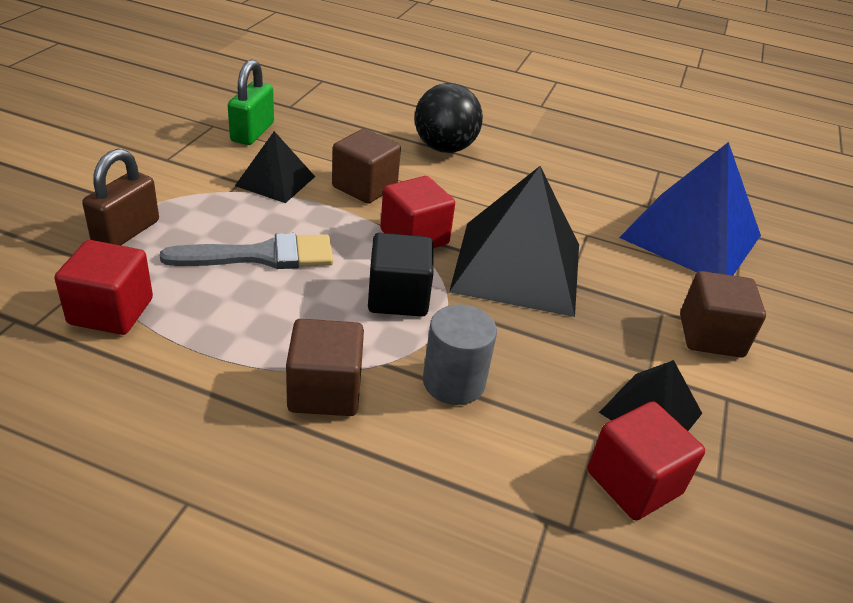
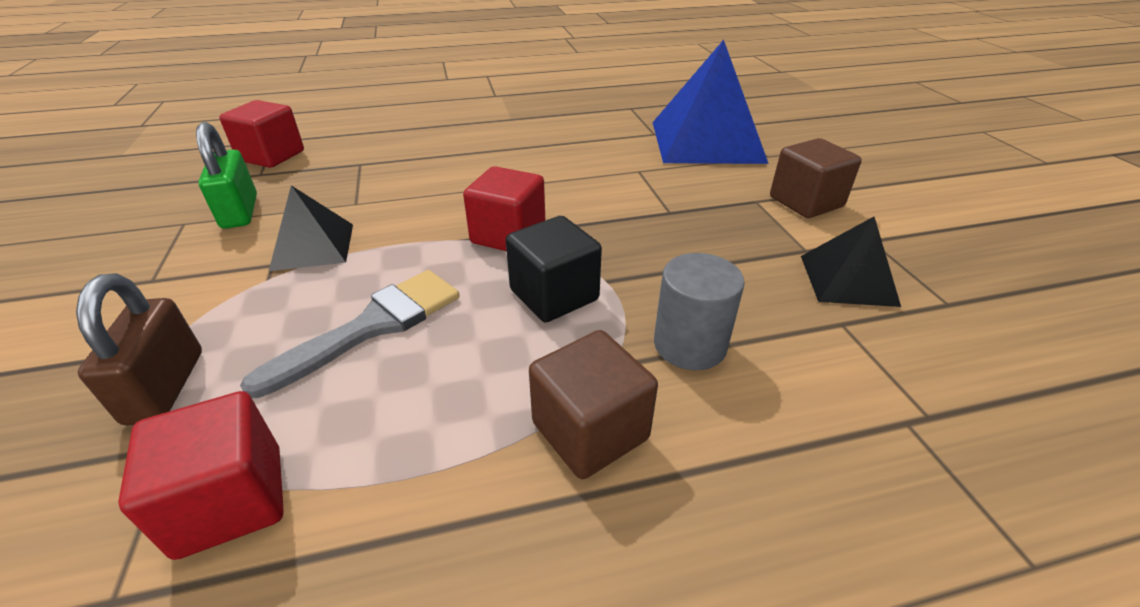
camera: 30 degrees left, 0 degrees up
brown cube [332,129,401,203] -> none
black ball [415,83,483,153] -> none
black pyramid [449,166,579,317] -> none
red cube [587,401,705,520] -> red cube moved to [219,100,304,168]

